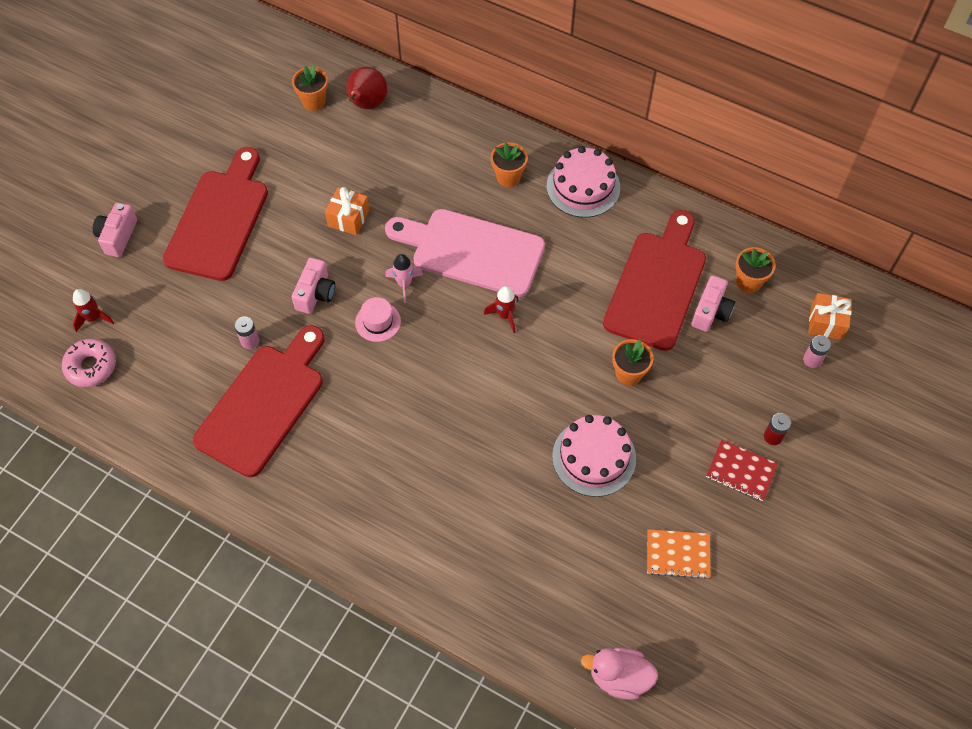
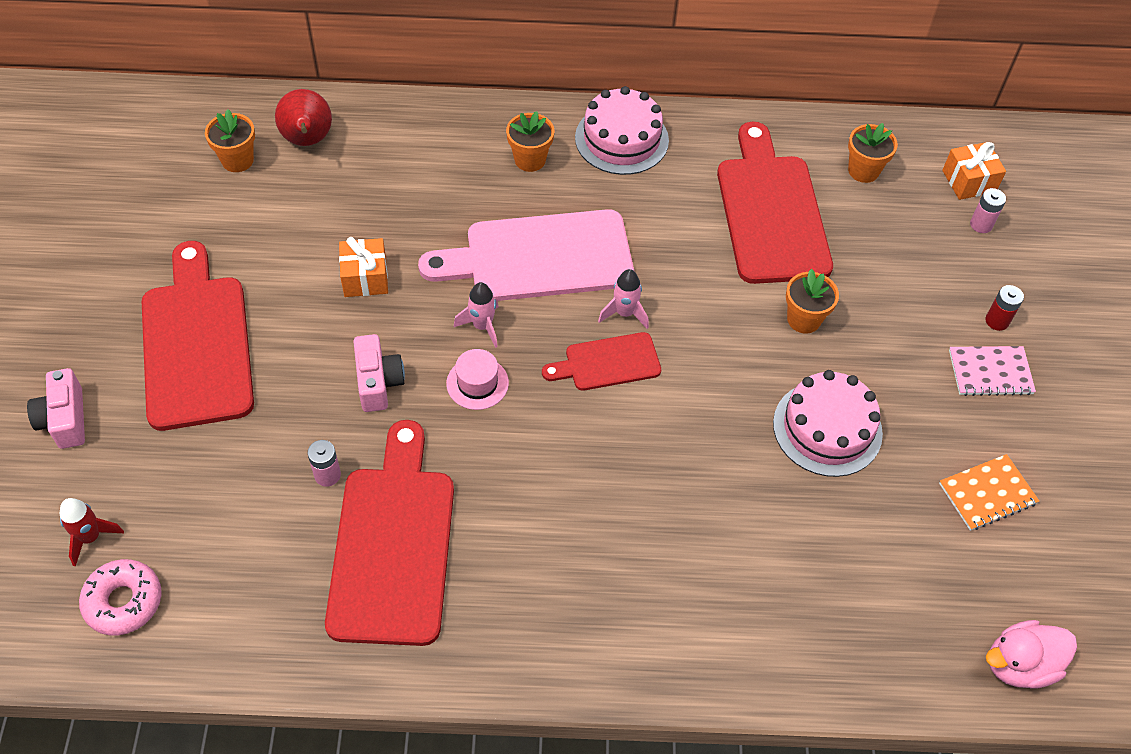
camera: 30 degrees left, 5 degrees down
red rocket [484,286,518,333] -> pink rocket [598,269,649,329]
pink camera [692,275,735,332] -> none
red notebook [706,440,778,501] -> pink notebook [949,346,1036,396]
none -> red cutting board [542,332,661,391]

